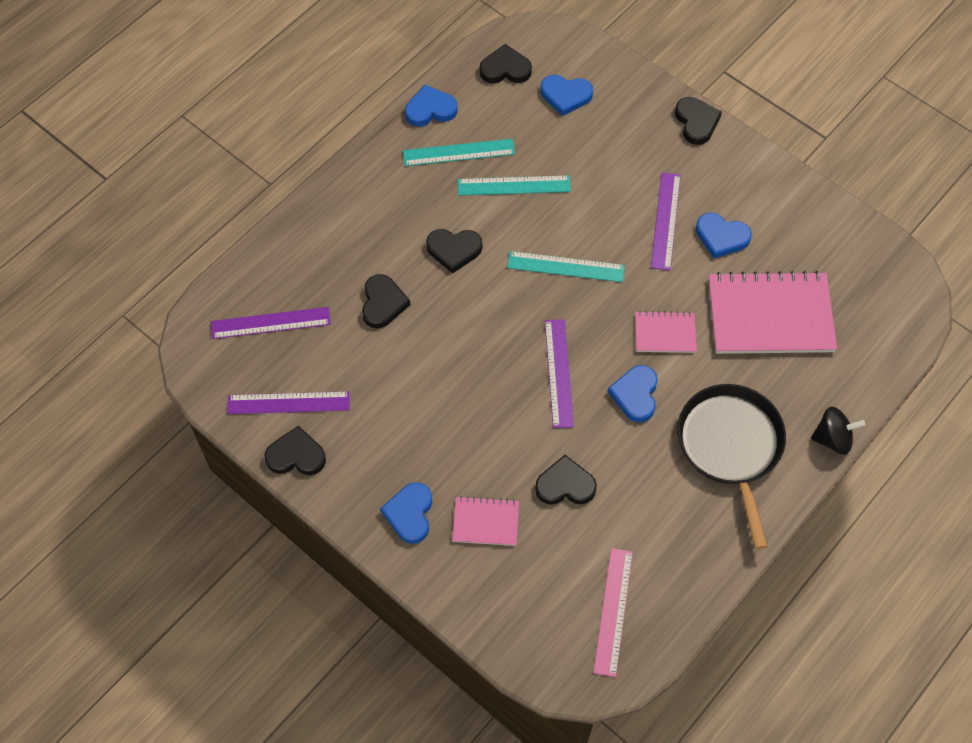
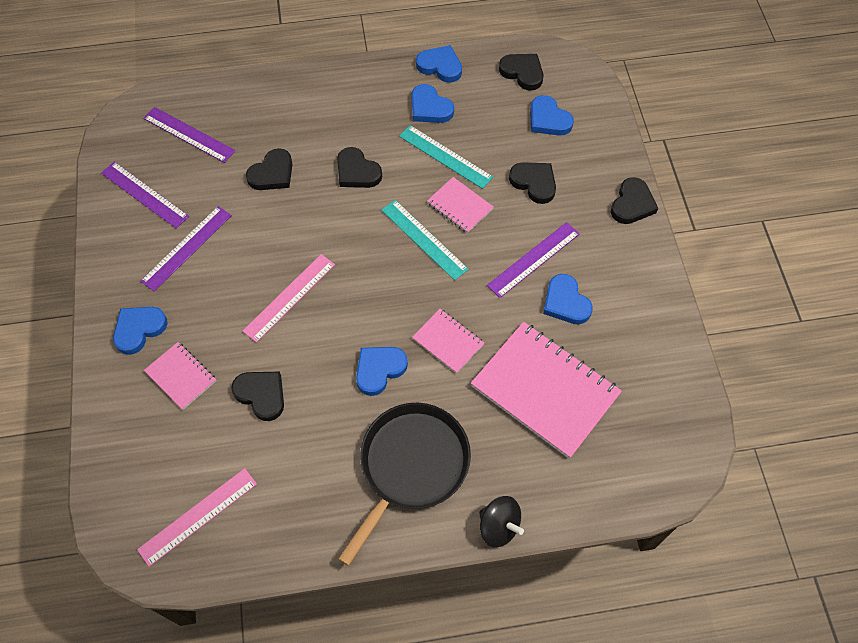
camera: 40 degrees right, 0 degrees up
black heart [264,426,326,475] -> black heart moved to [509,162,556,204]
turquoise ruler [403,139,515,166] -> blue heart [411,84,454,123]
purple ruler [545,319,574,428] -> purple ruler moved to [141,206,232,291]
none -> pink ruler [242,254,335,343]
none -> pink notebook [427,177,494,233]

